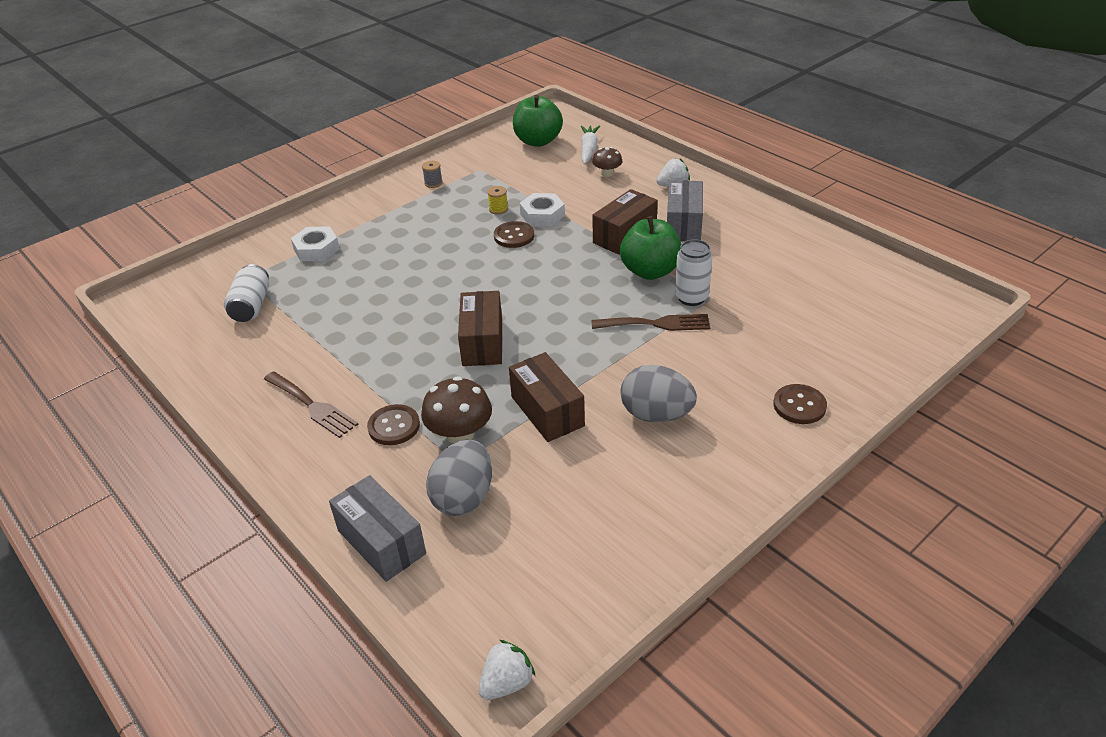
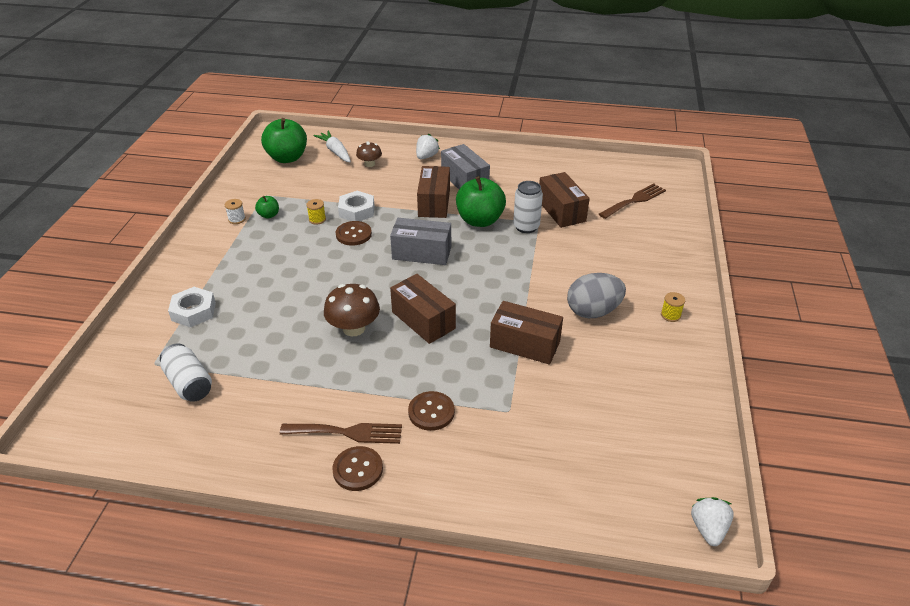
camera: 40 degrees left, 0 degrees up
grey box [329,475,426,582] -> grey box moved to [390,218,451,265]
brown mushroom [421,376,492,444] -> brown mushroom moved to [324,284,380,336]
grey spool [422,161,443,188] -> white spool [225,199,246,224]
grey egg [426,439,492,516] -> none
brown fork [591,314,710,331] -> brown fork moved to [599,183,666,219]
brown button [773,384,827,424] -> brown button moved to [332,446,383,491]
none -> green apple [255,196,279,219]
none -> brown box [539,172,590,228]
none -> yellow spool [661,292,685,322]

